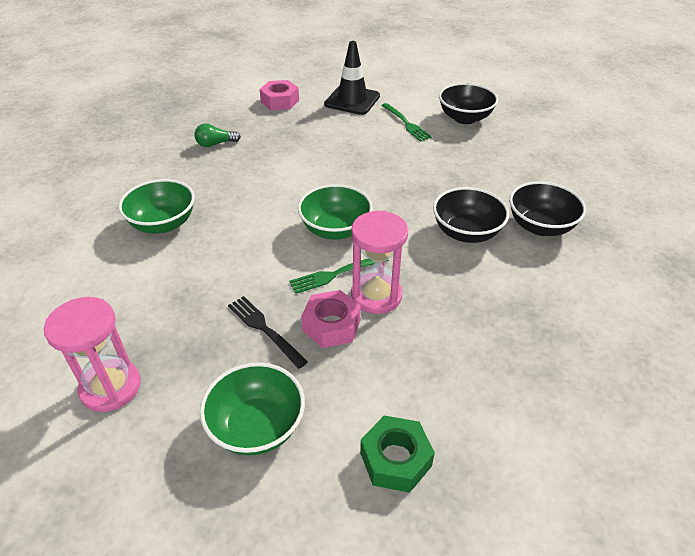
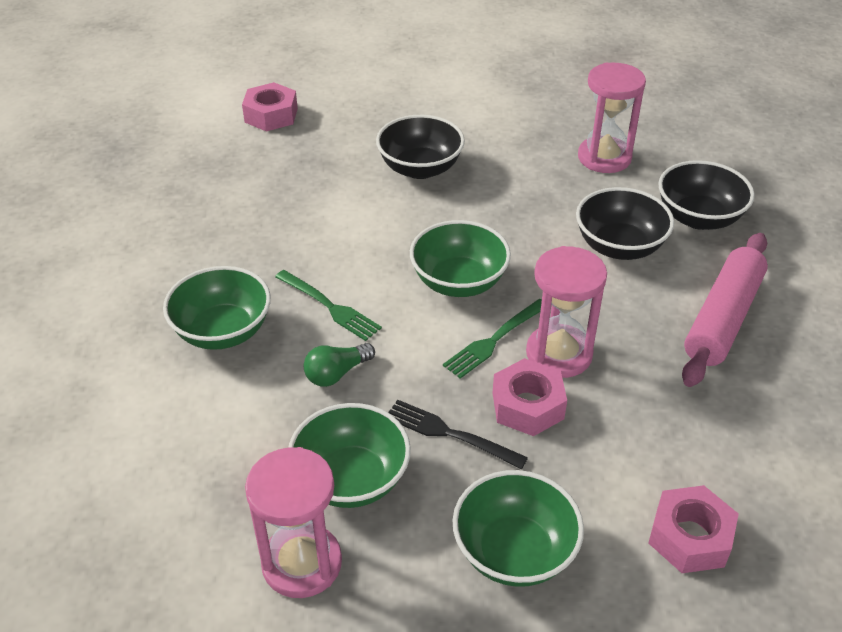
camera: 20 degrees left, 0 degrees up
green light bulb [194,124,241,147] -> green light bulb moved to [304,343,375,387]
black traffic cone [324,41,380,115] -> none
green nut [360,416,435,493] -> pink nut [648,485,739,573]
green fork [381,103,432,141] -> green fork moved to [275,270,382,341]
black bowl [439,83,498,124] -> black bowl moved to [376,115,465,179]
none -> green bowl [288,403,411,508]
none -> pink hourglass [578,63,646,173]
none -> pink rolling pin [682,233,768,387]

